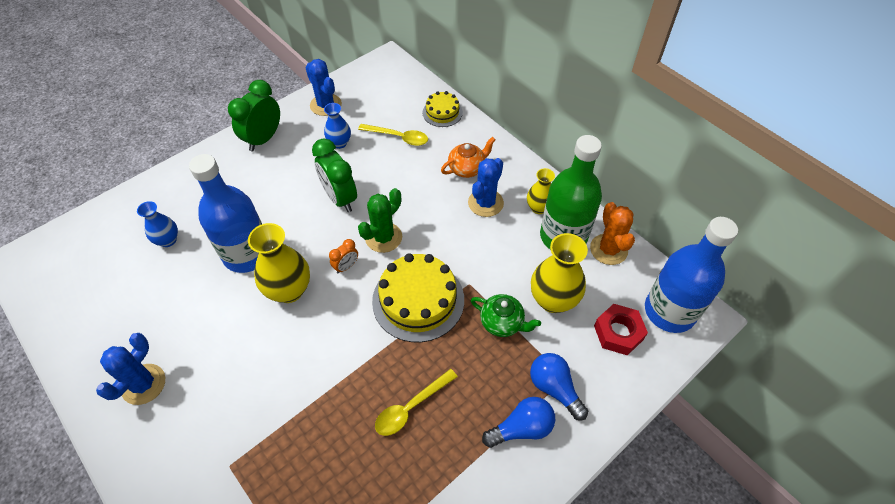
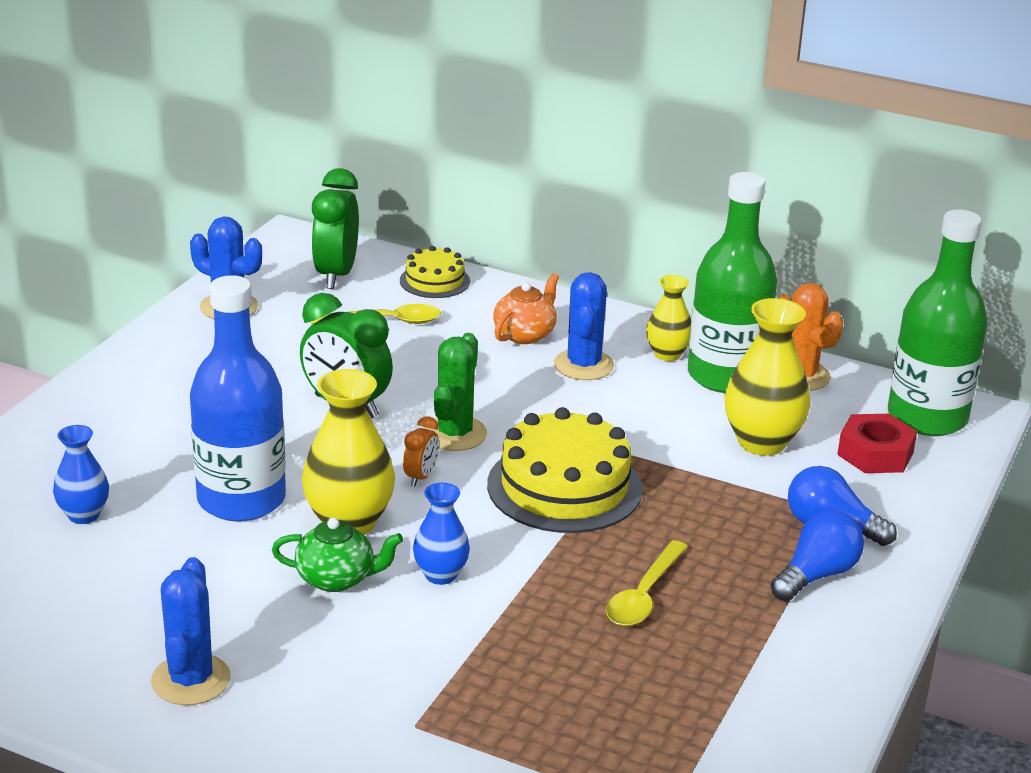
camera: 25 degrees left, 25 degrees down
green clock [228,80,280,151] -> green clock moved to [311,168,359,289]
blue vase [324,103,351,149] -> blue vase moved to [413,483,470,585]
green teapot [471,294,541,337] -> green teapot moved to [272,517,403,592]
blue bottle [645,217,738,333] -> green bottle [888,209,987,436]

